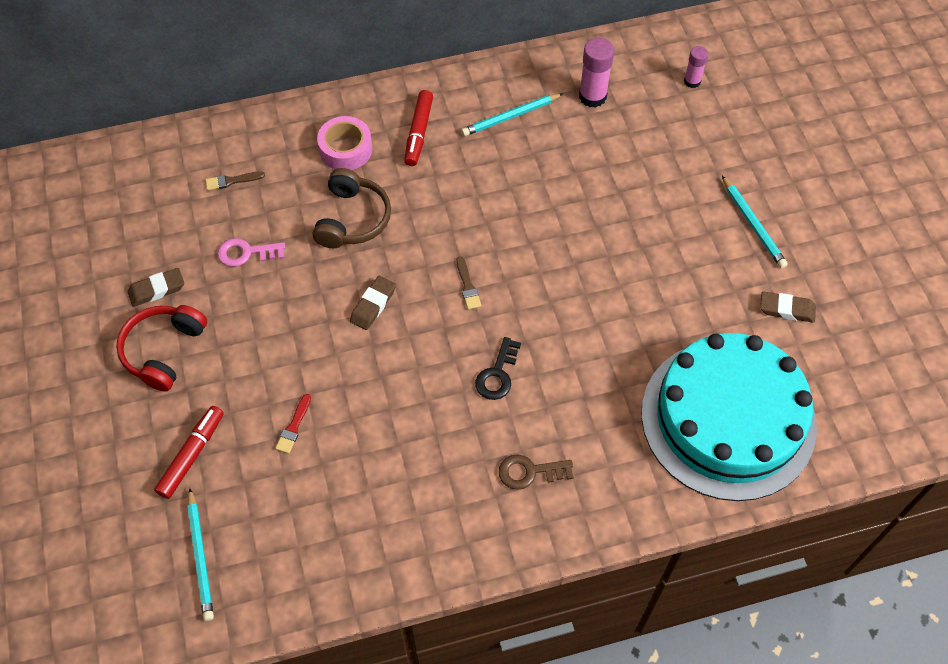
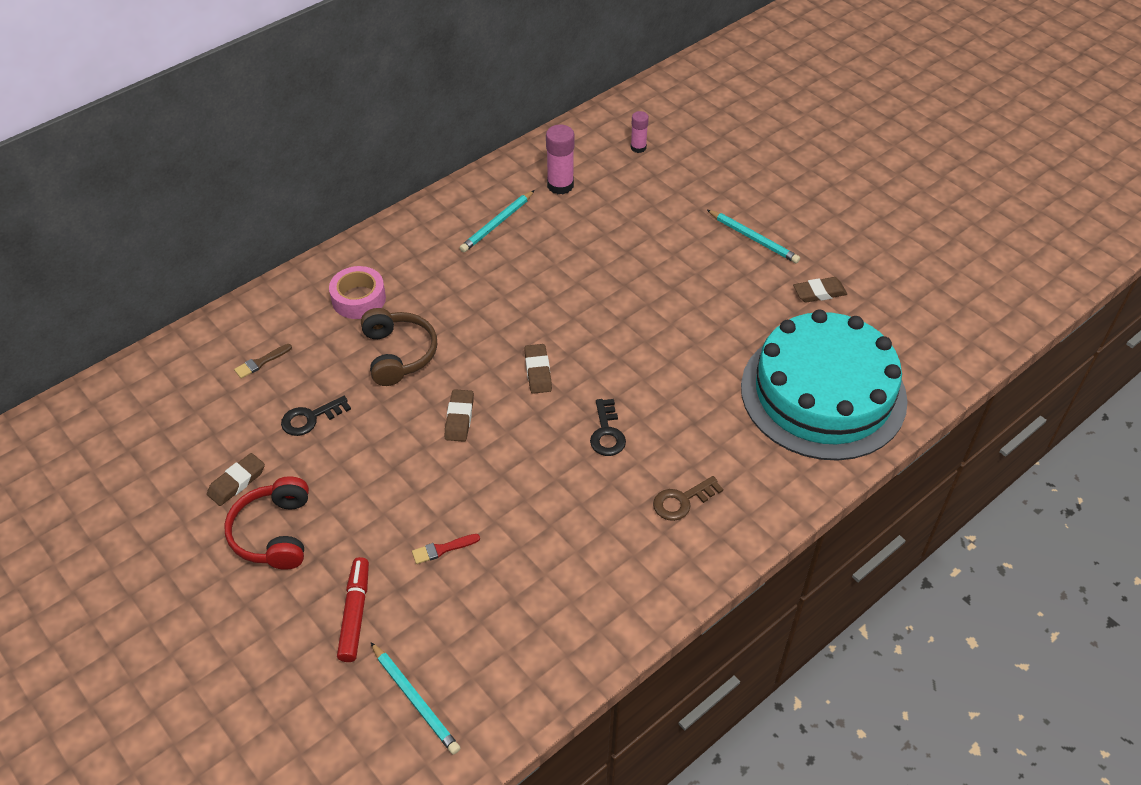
camera: 25 degrees left, 10 degrees down
pink key [217,238,285,267] -> black key [281,396,351,436]
red brush [275,394,311,454] -> red brush turned 75 degrees clockwise [412,534,480,564]
red marker [404,90,433,166] -> none
brown brush [456,256,481,310] -> brown eraser [524,344,552,394]

